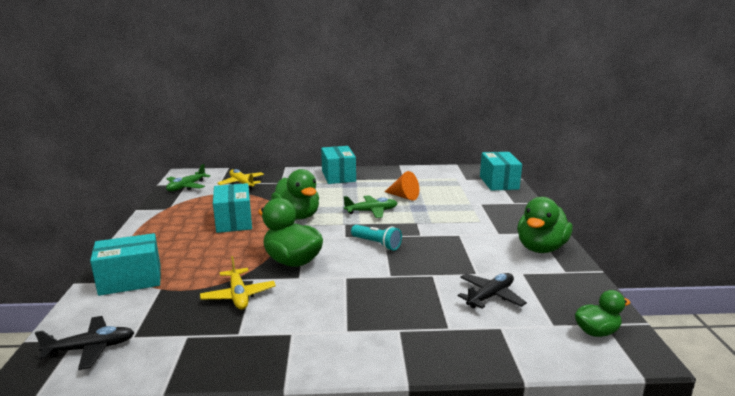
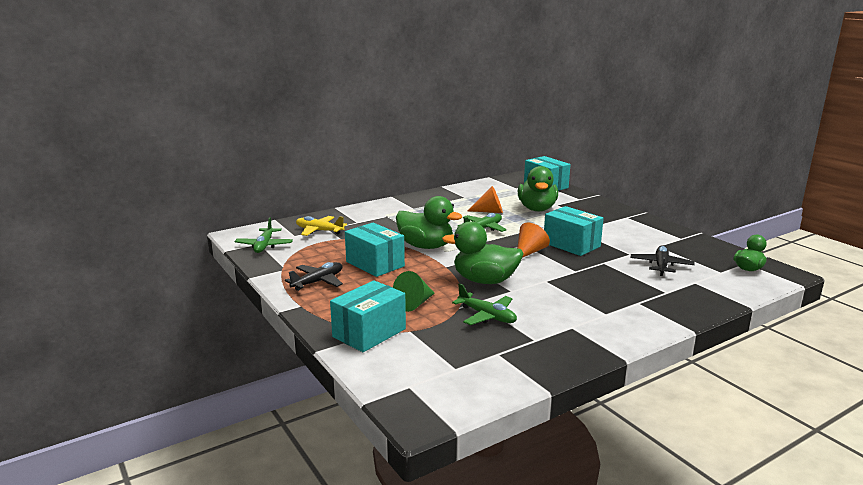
camera: 30 degrees left, 0 degrees up
black plane [35,316,134,370] -> black plane moved to [285,262,343,291]
yellow plane [200,256,276,310] -> green plane [452,283,517,325]
turquoise box [321,146,356,184] -> turquoise box moved to [544,206,604,256]
turquoise flashlight [351,225,402,251] -> orange cone [517,222,550,258]
green duck [517,197,572,253] -> green duck moved to [518,166,558,211]
none -> green cone [393,271,435,312]

